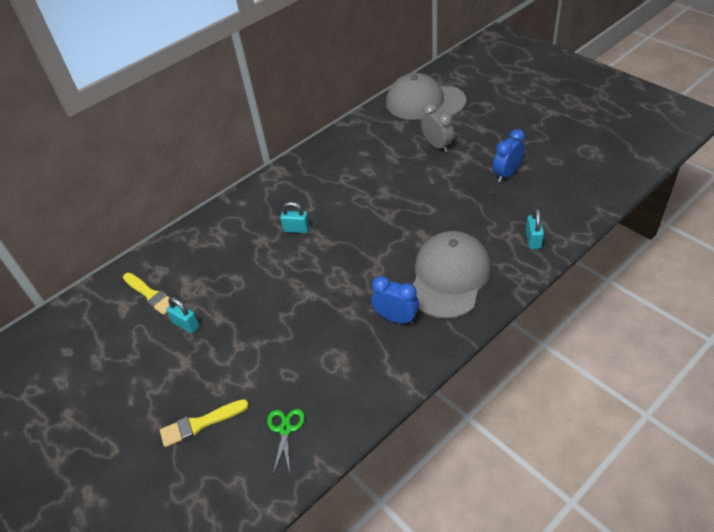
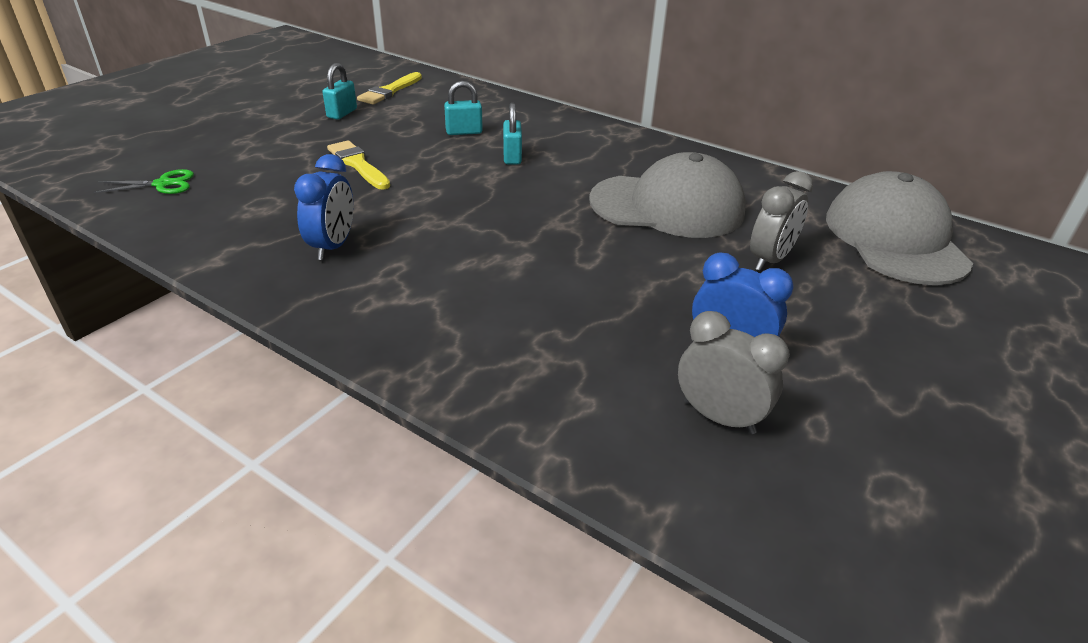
camera: 70 degrees right, 10 degrees down
yellow brush [160,399,249,447] -> yellow brush moved to [327,140,390,189]
grey cap [413,231,491,319] -> grey cap moved to [589,152,746,238]
turquoise padlock [526,208,544,249] -> turquoise padlock moved to [444,81,483,135]
none -> grey clock [678,311,790,434]

